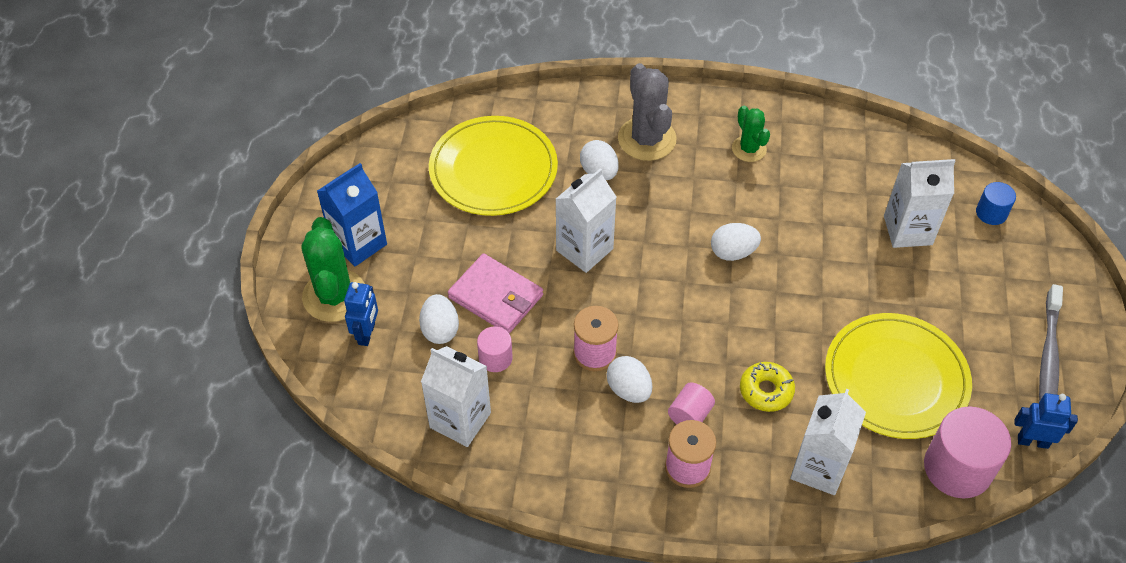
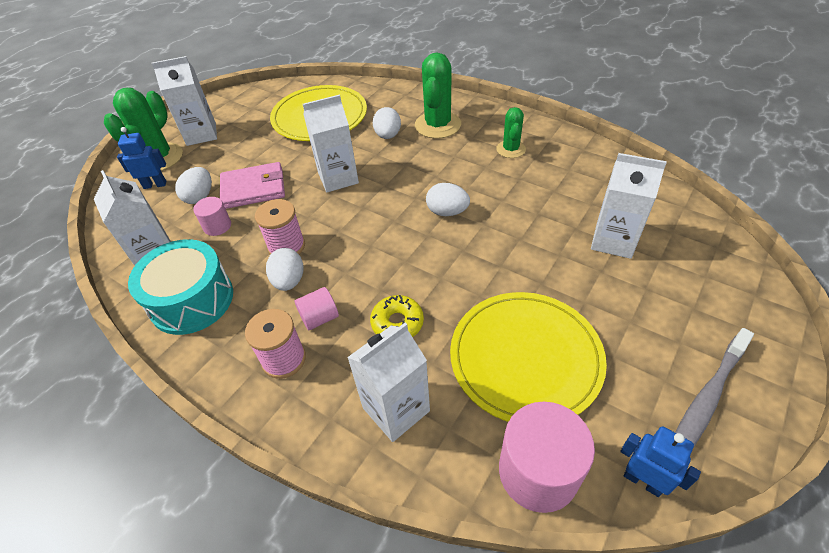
camera: 30 degrees right, 5 degrees down
blue carton [317,163,387,266] -> white carton [152,56,217,146]
blue robot [344,282,378,346] -> blue robot turned 135 degrees counterclockwise [117,127,166,189]
pink wallet [448,254,543,333] -> pink wallet turned 75 degrees counterclockwise [220,162,285,209]
grey cactus [618,63,677,161] -> green cactus [415,53,461,139]
blue cylinder [976,182,1016,225] -> none
none -> turquoise drum [128,239,233,335]

